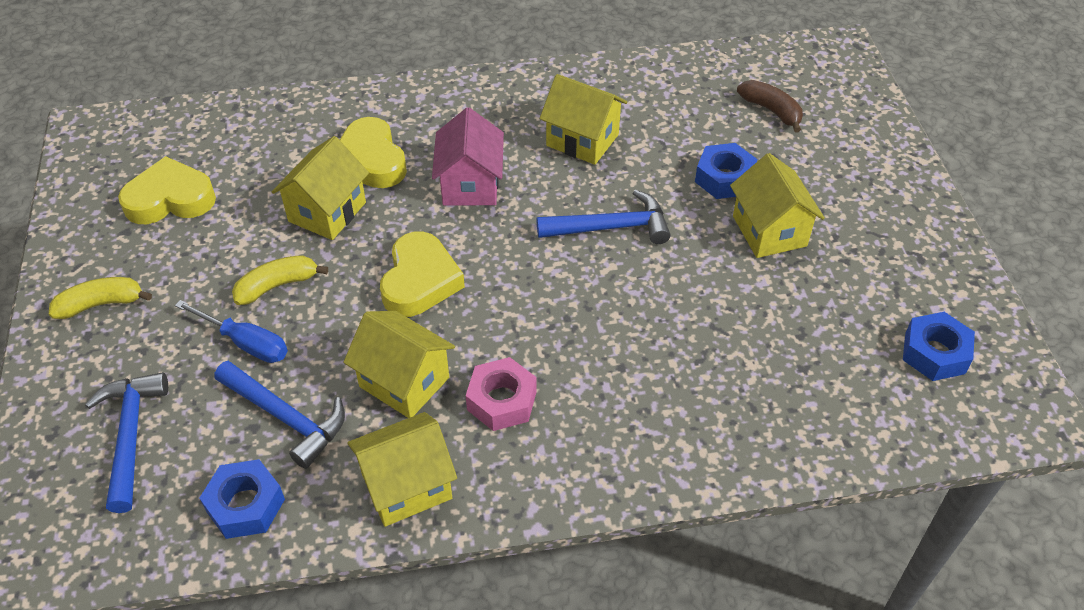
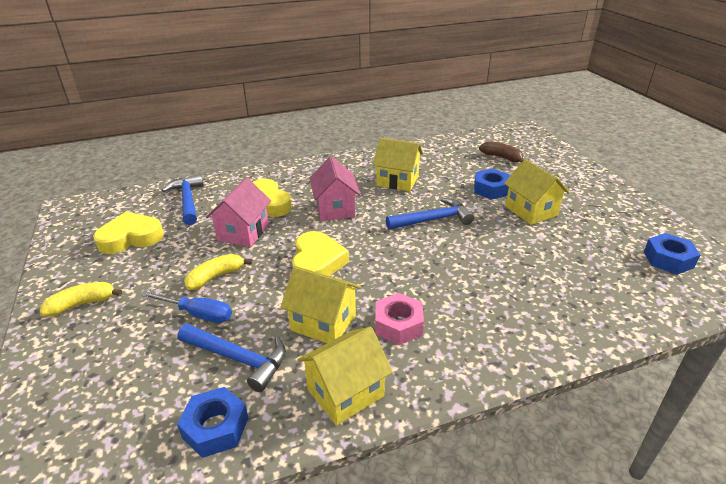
camera: 10 degrees left, 15 degrees down
blue hammer [85,372,168,513] -> blue hammer moved to [162,174,204,225]
yellow house [272,136,369,240] -> pink house [206,178,271,247]

